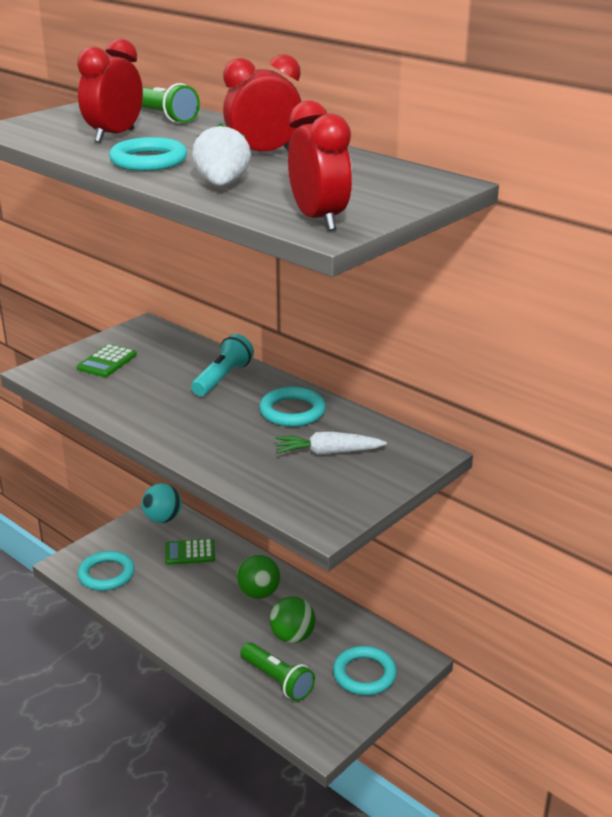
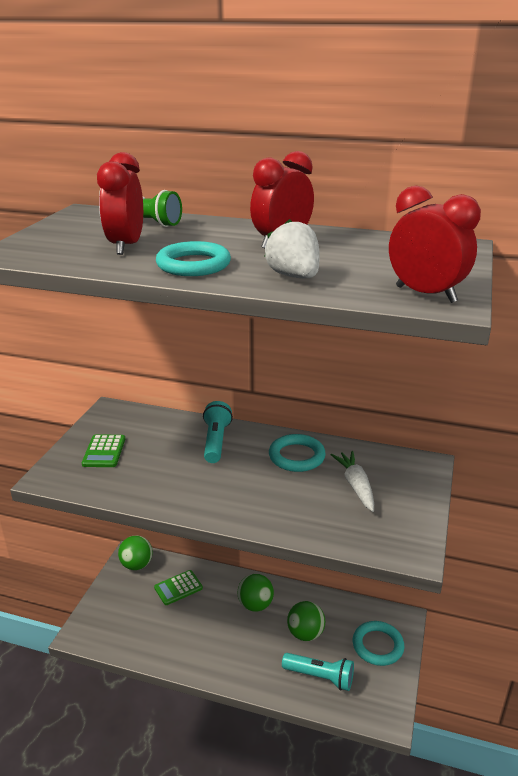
camera: 25 degrees left, 0 degrees up
turquoise ring [77,551,135,591] -> none
turquoise ball [142,483,181,523] -> green ball [118,535,153,570]
green flashlight [240,642,315,701] -> turquoise flashlight [282,653,354,691]
white carrot [275,432,387,455] -> white carrot turned 105 degrees clockwise [331,451,374,512]

